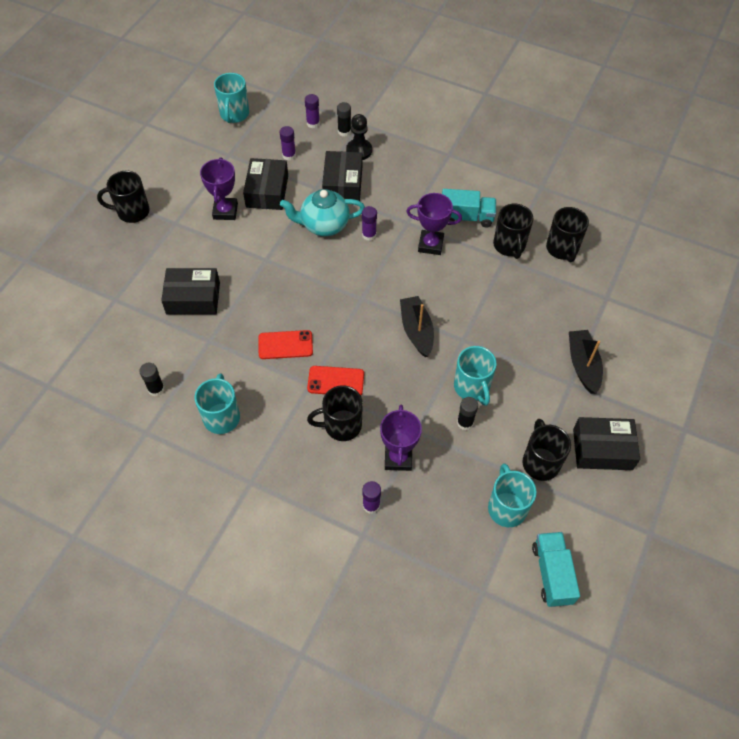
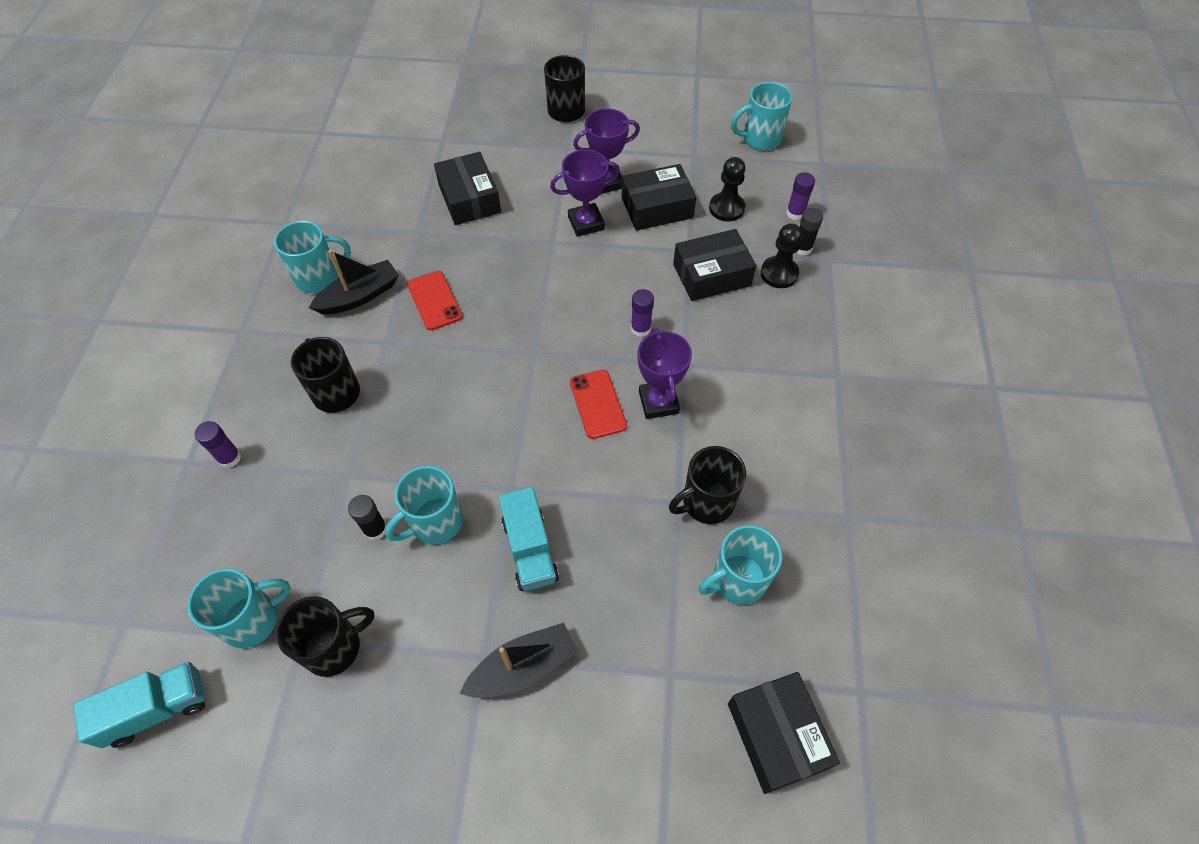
camera: 70 degrees right, 0 degrees up
black glue stick [139,363,164,396] -> none
purple glue stick [280,126,296,161] -> black pawn [709,157,746,221]
turquoise teapot [280,189,365,236] -> none
red phone [307,366,364,395] -> red phone moved to [570,370,627,439]
purple trophy [380,404,422,471] -> purple trophy moved to [550,149,620,237]
black boat [400,296,434,357] -> black boat moved to [309,250,399,315]
turquoise truck [442,189,496,227] -> turquoise truck moved to [498,486,559,591]
black mug [546,207,589,262] -> turquoise mug [699,525,782,605]
black box [573,417,640,470] -> black box moved to [728,672,840,794]

